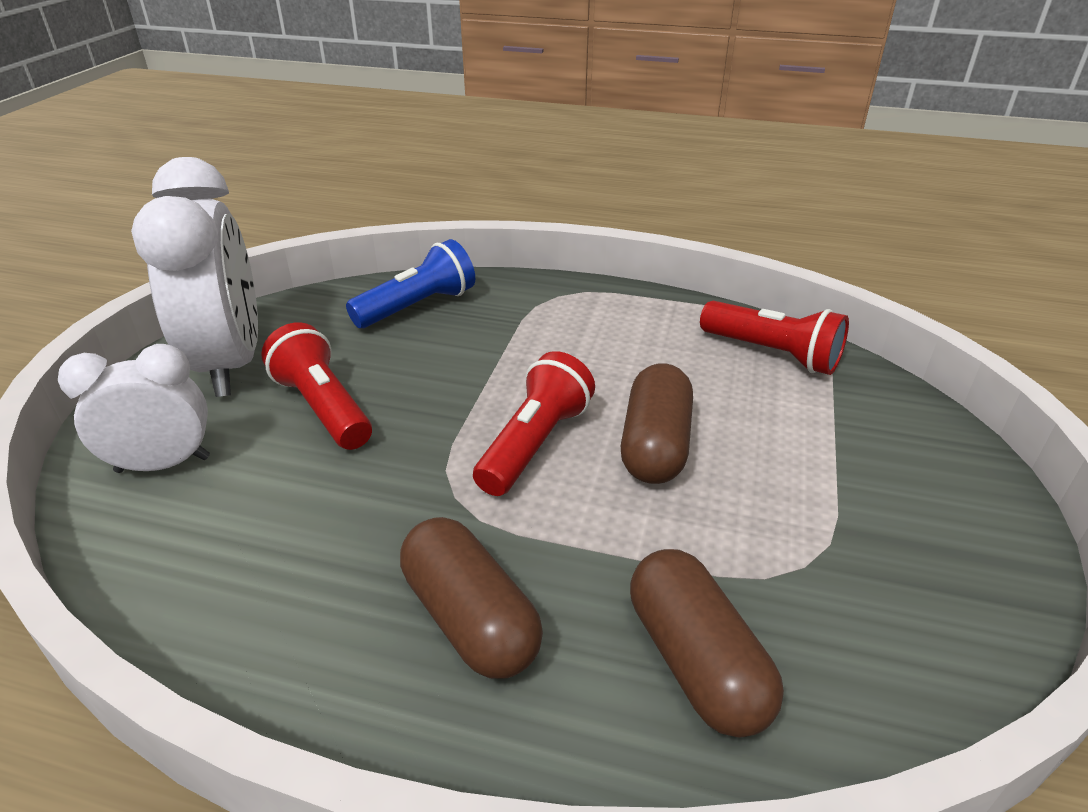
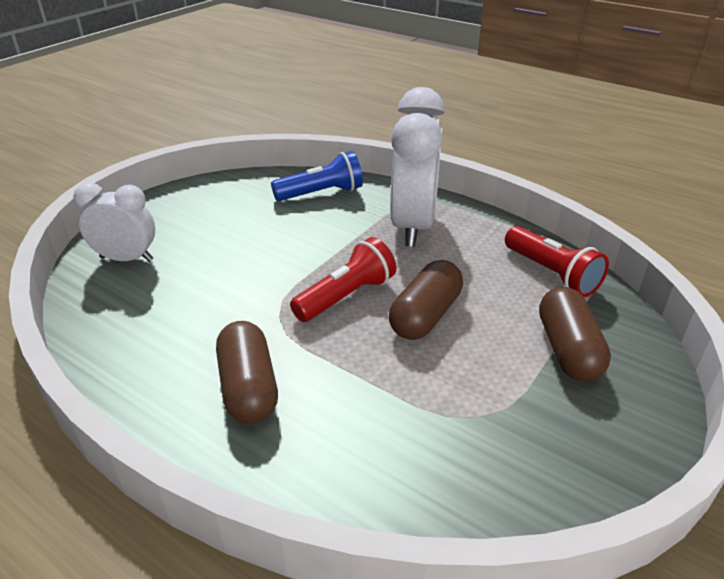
camera: 20 degrees right, 0 degrees up
white clock [131,157,258,397] -> white clock moved to [390,87,445,247]
red flashlight [261,322,372,450] -> none
brown capsule [630,549,784,738] -> brown capsule moved to [539,287,611,381]

